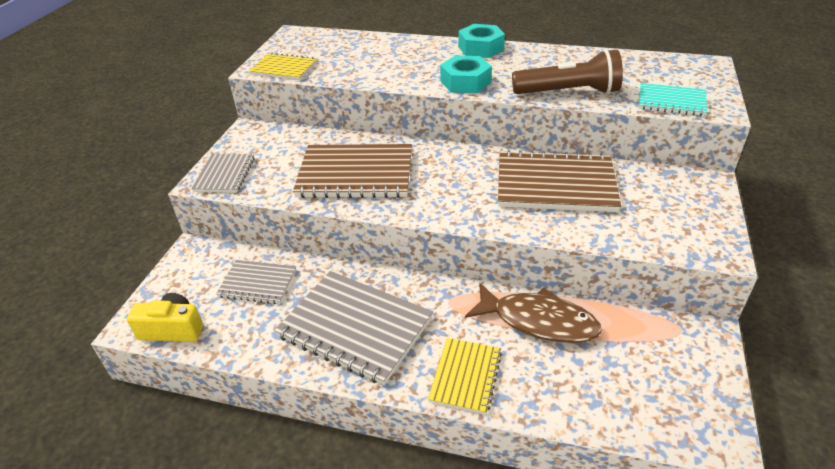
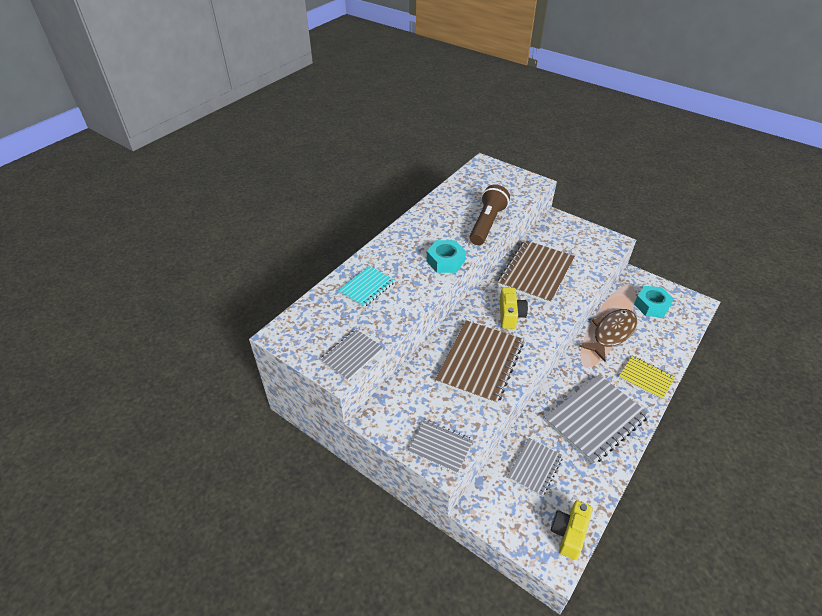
camera: 70 degrees left, 5 degrees up
yellow notebook [249,53,317,80] -> grey notebook [320,329,383,381]
turquoise nut [458,24,505,58] -> turquoise nut moved to [634,286,674,318]
turquoise notebook [639,83,708,116] -> turquoise notebook moved to [338,266,395,307]
none -> yellow camera [500,287,528,329]

